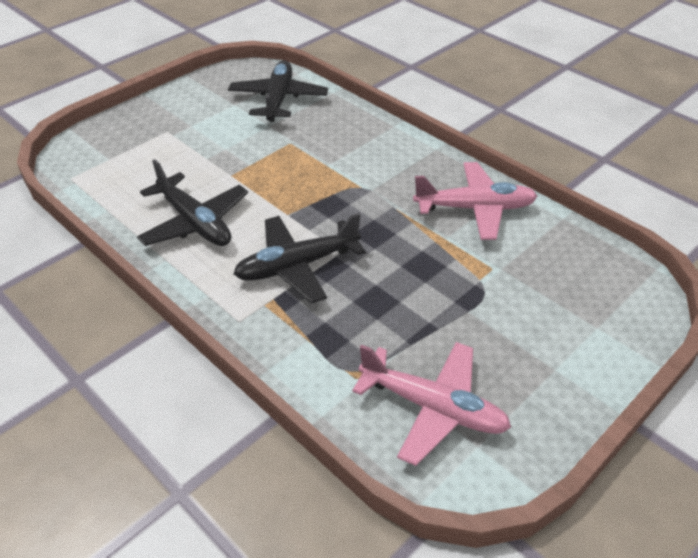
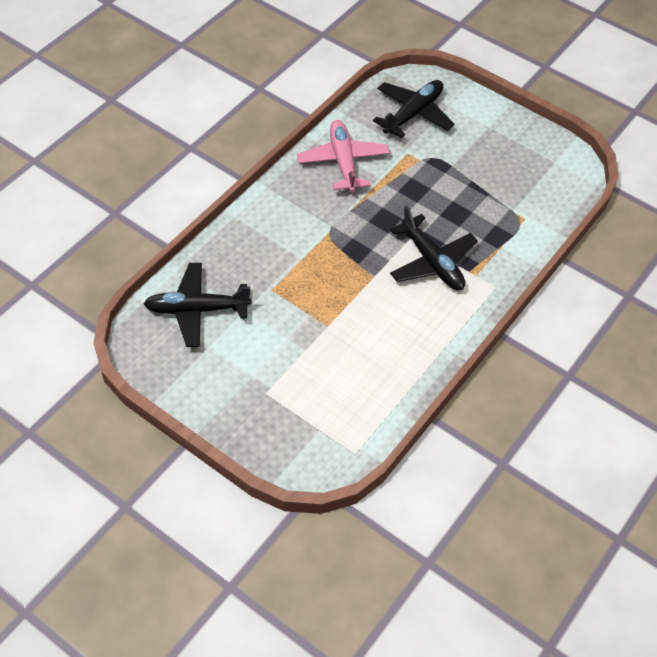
camera: 100 degrees left, 10 degrees up
black plane [137,159,248,246] -> black plane moved to [373,80,454,138]
pink plane [352,342,511,466] -> none

